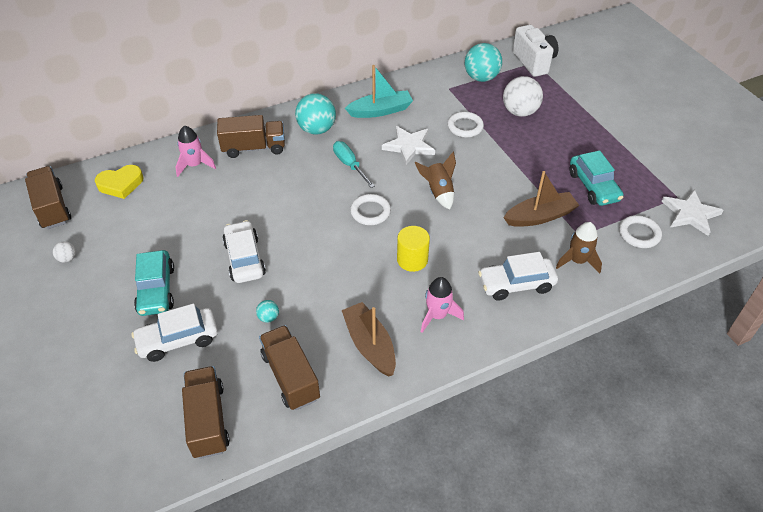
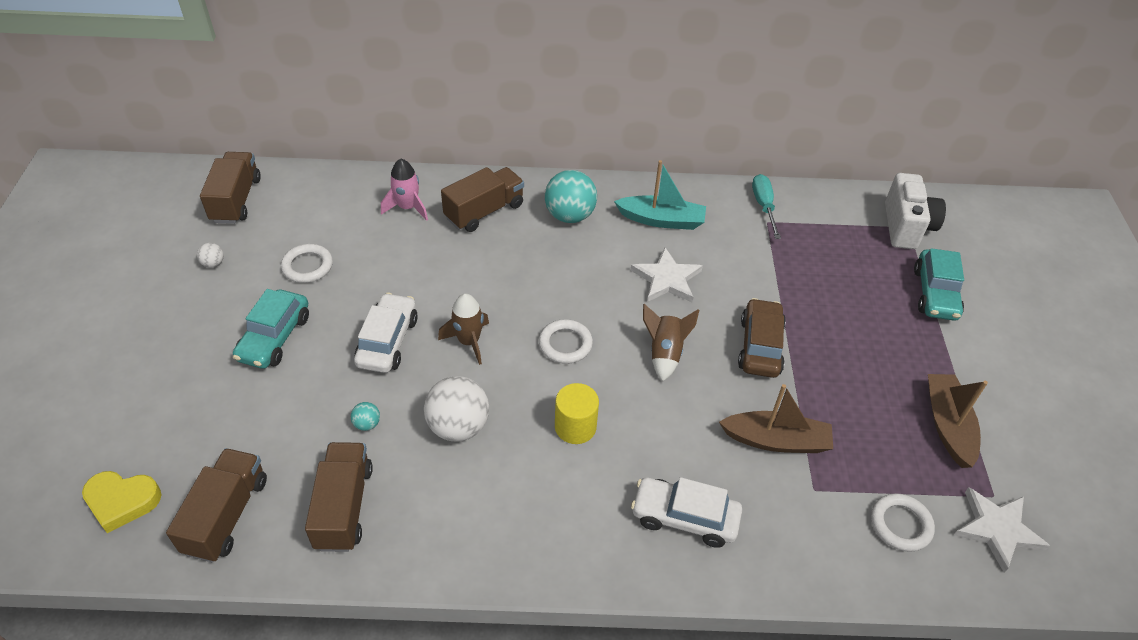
camera: 25 degrees right, 0 degrees up
yellow heart [95,165,143,199] -> yellow heart moved to [82,471,162,533]
white car [132,303,218,362] -> none
brown truck [217,115,285,158] -> brown truck turned 60 degrees counterclockwise [441,167,524,232]
turquoise screwdriver [333,141,375,188] -> turquoise screwdriver moved to [752,174,781,239]
brown boat [342,302,396,377] -> brown boat moved to [928,374,988,468]
pink rocket [421,277,464,333] -> none
white ring [447,112,484,138] -> white ring moved to [281,244,333,283]
turquoise ball [465,43,502,82] -> none
white ball [503,76,543,117] -> white ball moved to [424,376,489,441]
brown rocket [556,222,602,273] -> brown rocket moved to [438,294,489,365]
turquoise car [569,150,623,206] -> turquoise car moved to [914,248,964,321]
none -> brown car [738,298,786,378]

